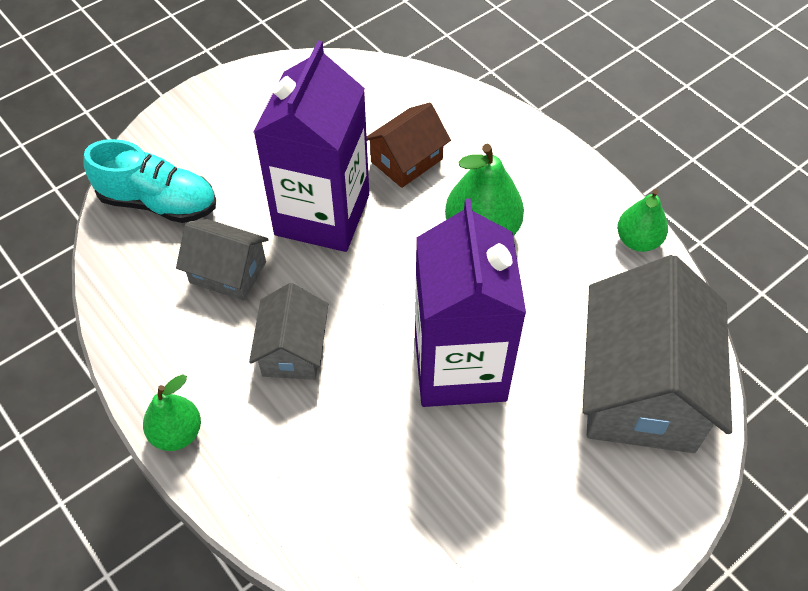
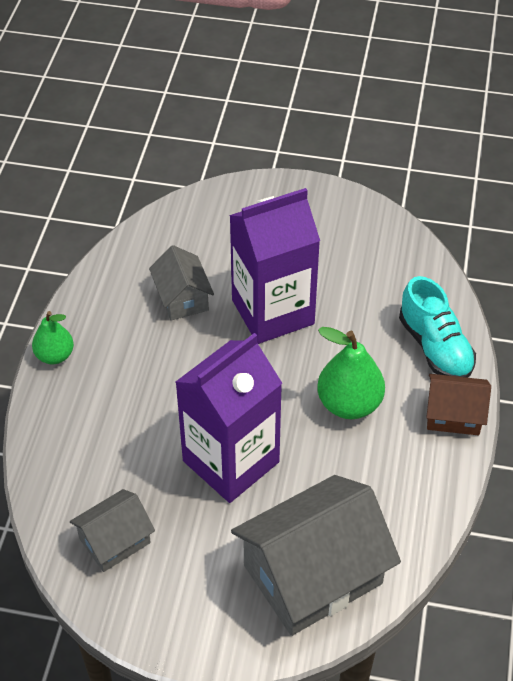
camera: 50 degrees right, 5 degrees down
turquoise shoe [83,139,216,223] -> turquoise shoe moved to [399,276,476,378]
grey house [249,283,328,380] -> grey house moved to [70,489,155,572]
brown house [367,103,451,188] -> brown house moved to [426,374,491,435]
green pear [617,189,668,252] -> none

